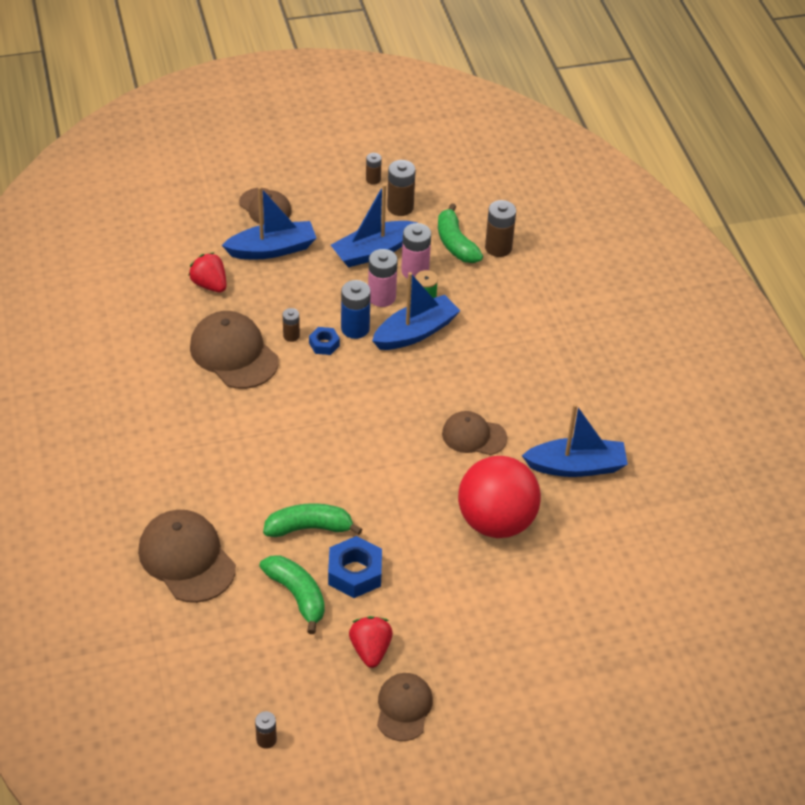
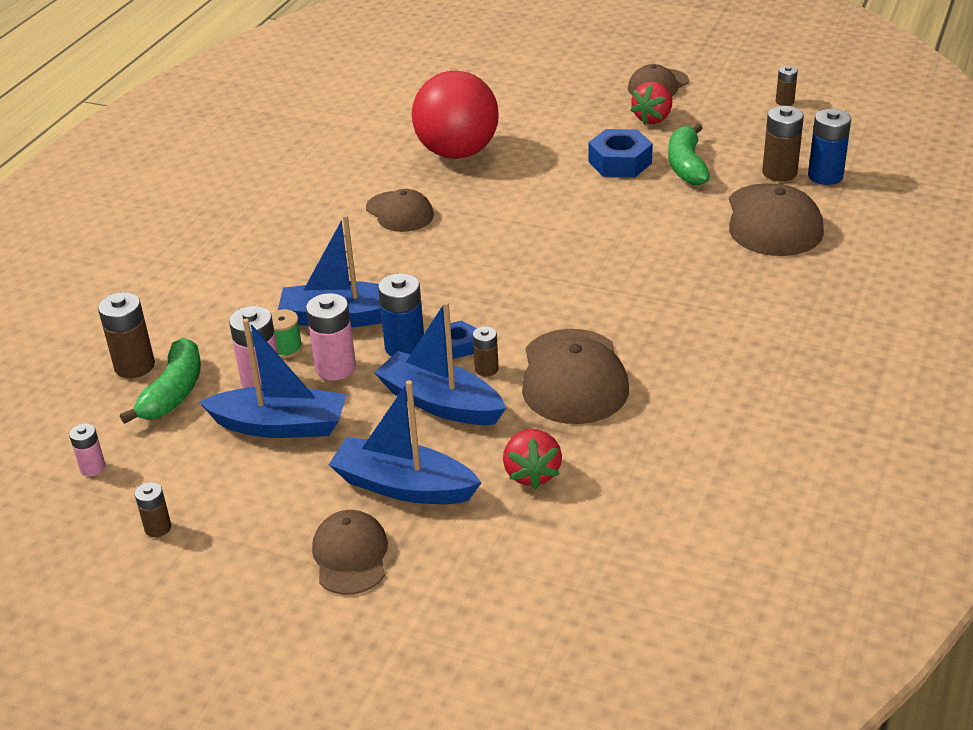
camera: 140 degrees left, 10 degrees down
green banana [263,503,362,537] -> none
brown battery [387,160,416,216] -> brown battery moved to [762,106,804,181]
blue boat [522,404,628,477] -> blue boat moved to [374,301,506,425]
none -> pink battery [69,423,106,476]
none -> blue battery [808,109,851,185]

